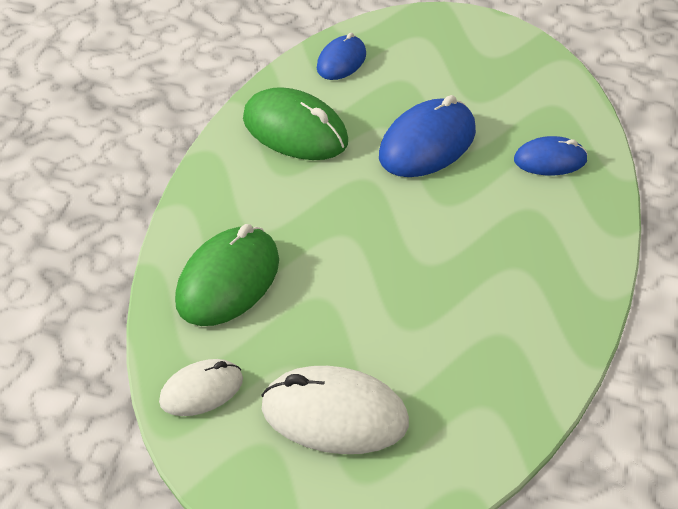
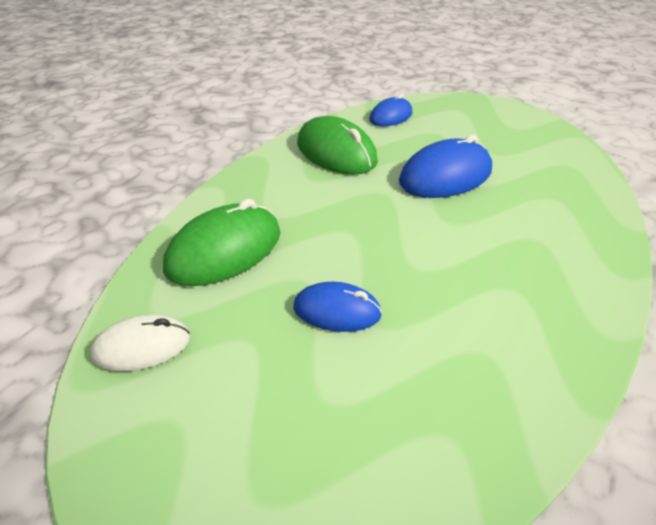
camera: 15 degrees right, 5 degrees down
white mouse [261,366,409,454] -> none
blue mouse [514,136,588,175] -> blue mouse moved to [294,282,382,332]

